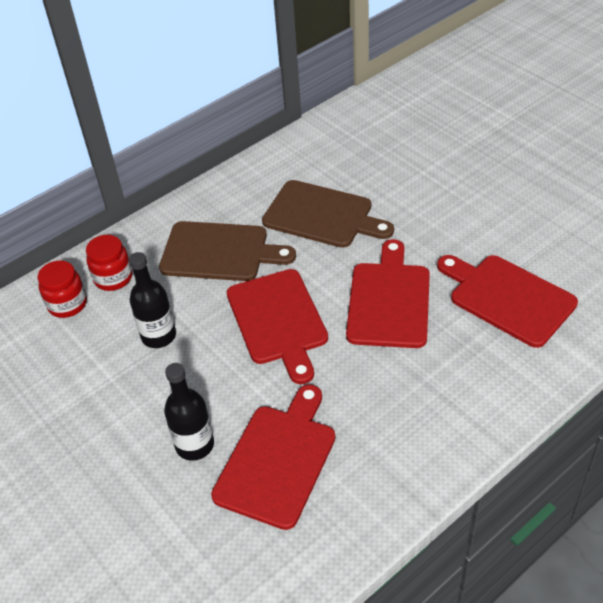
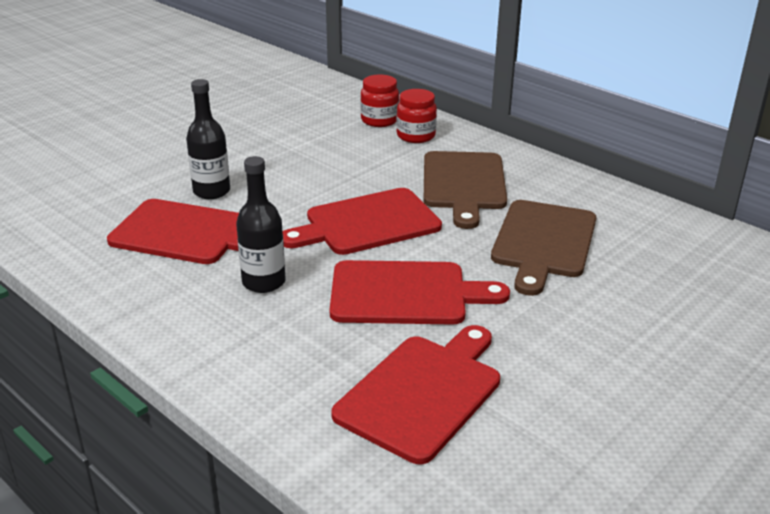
camera: 80 degrees right, 15 degrees down
black bottle [129,252,176,348] -> black bottle moved to [236,156,285,293]

